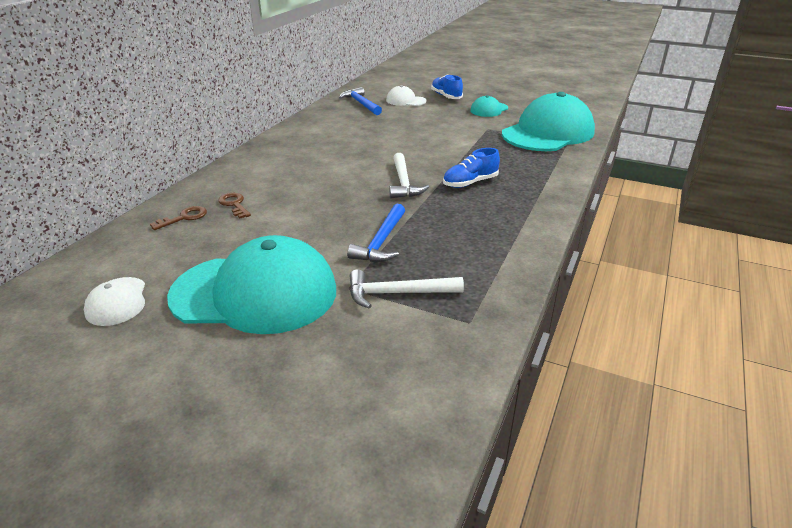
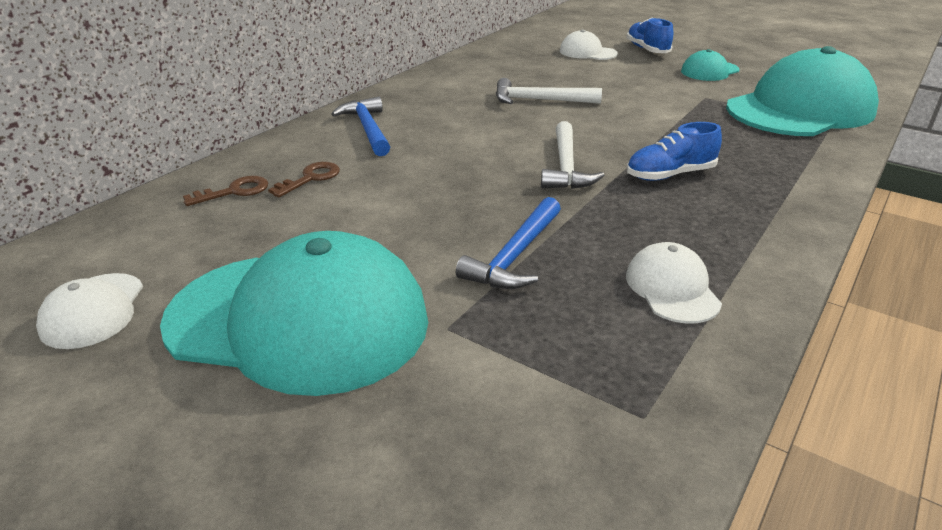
camera: 10 degrees right, 0 degrees up
brown key [218,193,251,218] -> brown key turned 60 degrees clockwise [268,162,340,197]
blue hammer [339,87,382,115] -> blue hammer moved to [332,96,390,156]
white hammer [350,269,464,308] -> white hammer moved to [496,78,602,104]
none -> white cap [626,242,722,324]

